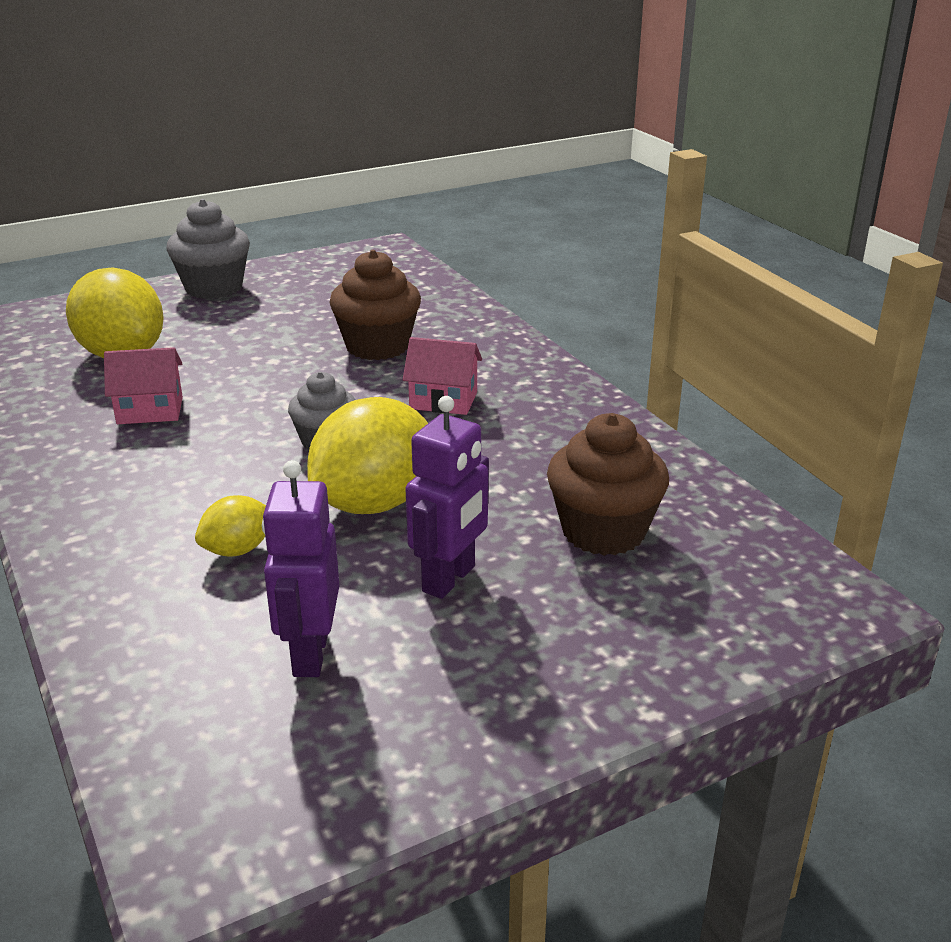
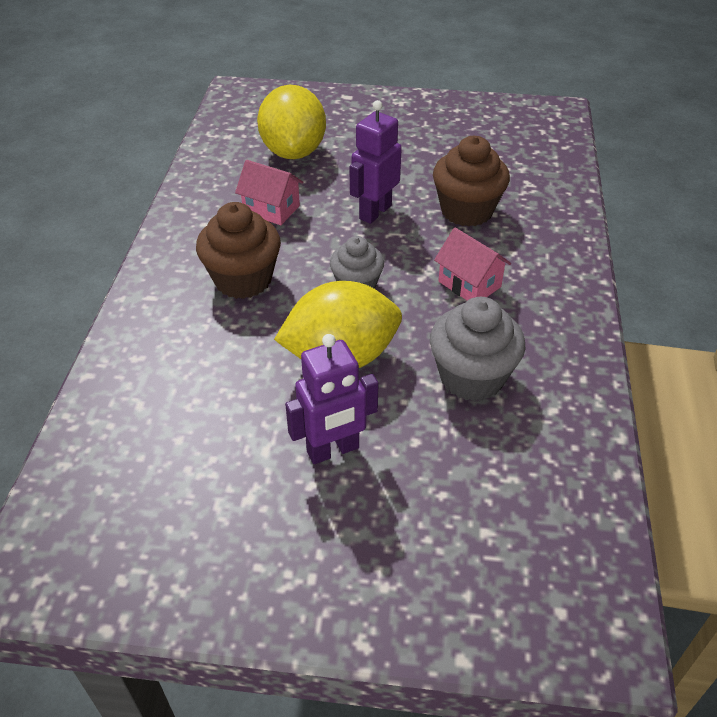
camera: 35 degrees right, 15 degrees up
grey cupcake [166,199,250,299] -> grey cupcake moved to [430,297,526,401]
yellow lemon [195,495,266,557] -> none
purple robot [262,460,339,677] -> purple robot moved to [350,100,402,224]
brown cupcake [547,413,669,556] -> brown cupcake moved to [196,202,281,299]

